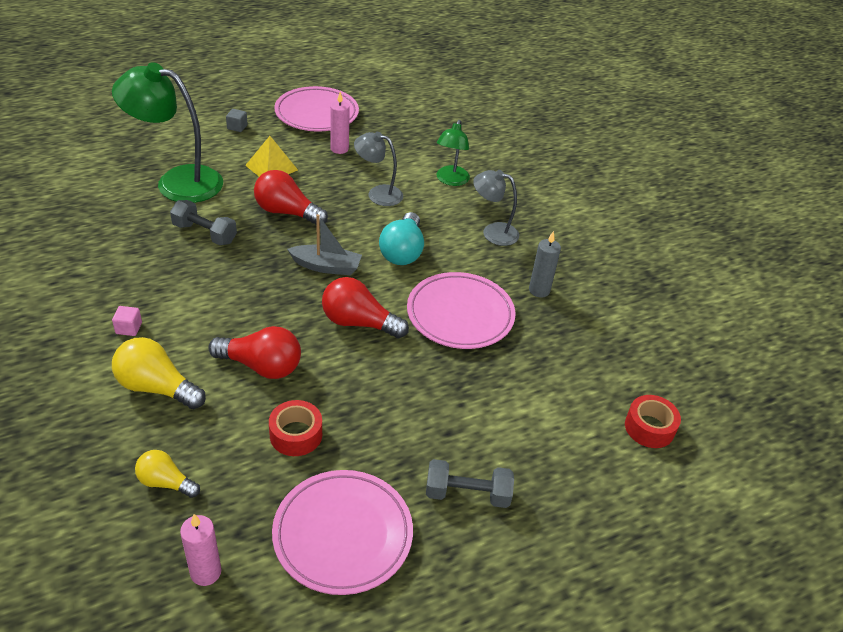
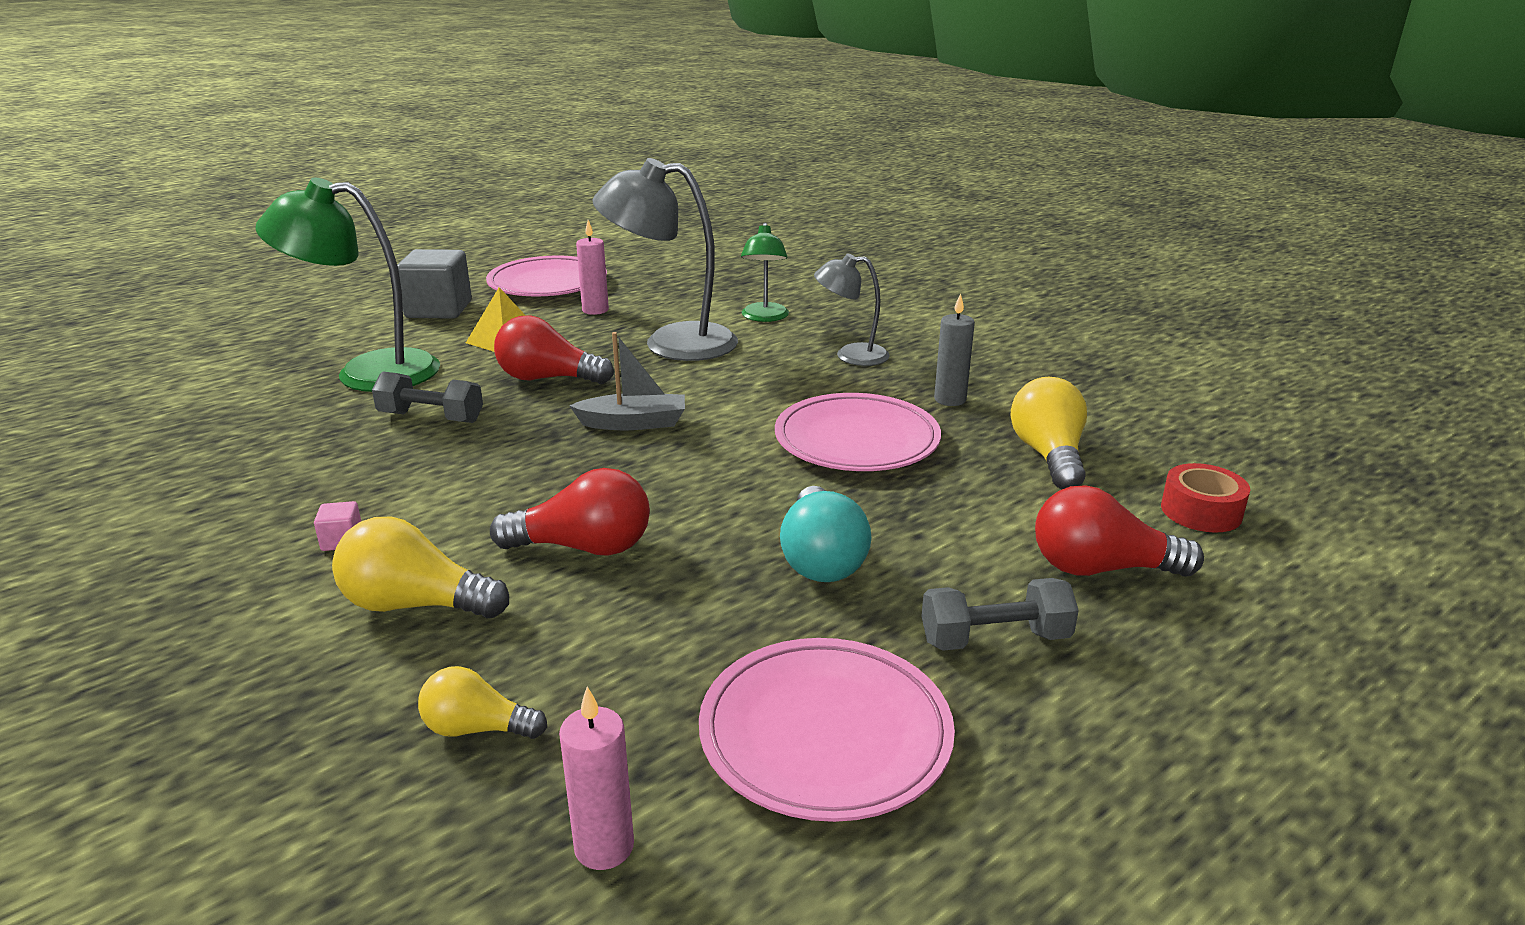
camera: 10 degrees left, 15 degrees down
grey cube [226,109,248,132] -> grey cube [397,249,472,319], size x2.36
red tape [269,400,322,456] -> none
red light bulb [322,277,409,338] -> red light bulb moved to [1035,485,1204,577]
grey lamp [354,132,403,206] -> grey lamp [592,158,738,361], size x1.79
turquoise light bulb [379,212,424,265] -> turquoise light bulb moved to [780,486,871,582]
none -> yellow light bulb [1010,377,1087,489]

